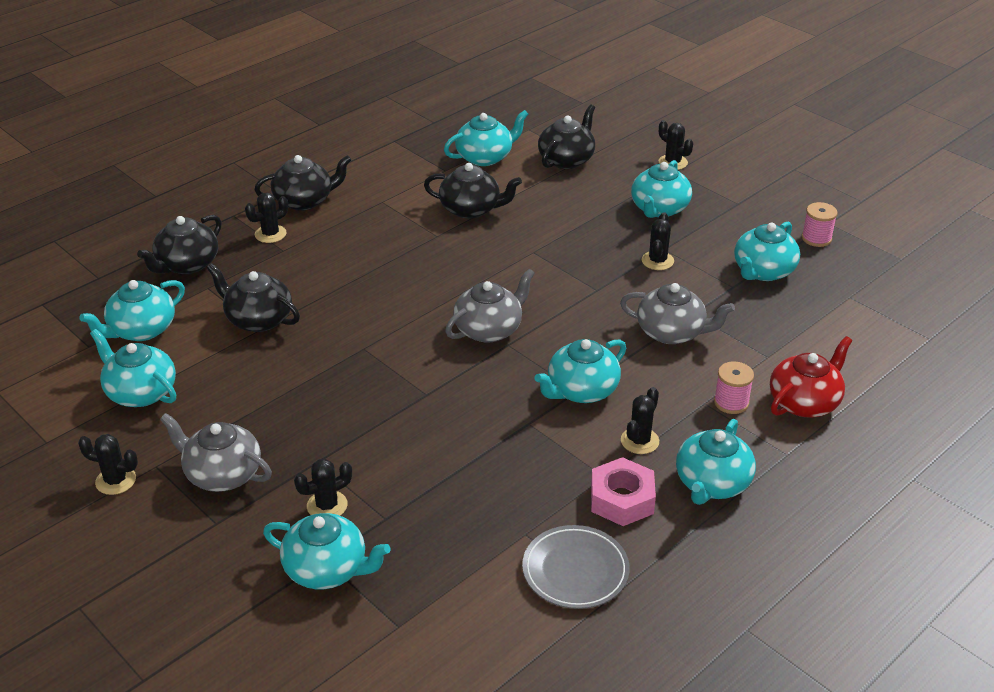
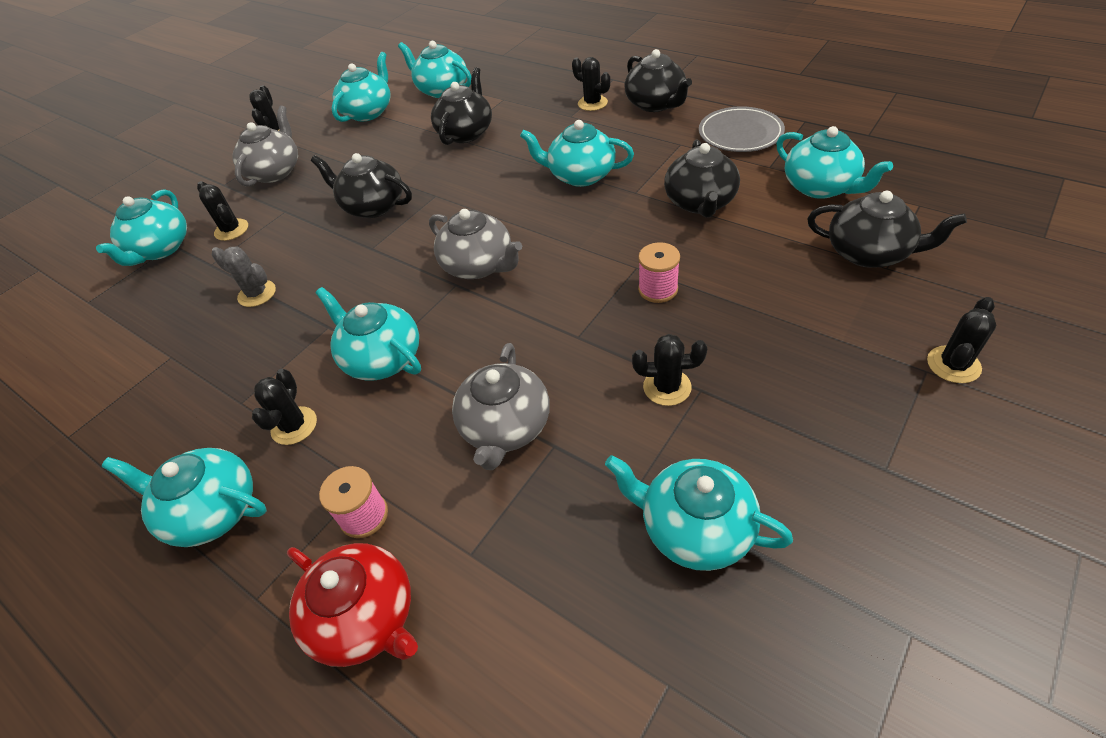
camera: 85 degrees right, 10 degrees up
black teapot [137,215,222,274] -> black teapot moved to [311,153,412,218]
grey plate [522,525,630,609] -> grey plate moved to [699,107,785,152]
pink nut [591,457,656,526] -> none
black cactus [621,387,659,454] -> black cactus turned 75 degrees clockwise [252,369,317,445]
turquoise teapot [631,160,692,218] -> turquoise teapot moved to [520,120,634,187]
pink spool [802,202,838,247] -> pink spool moved to [638,242,680,303]
none -> grey cactus [212,246,276,307]

